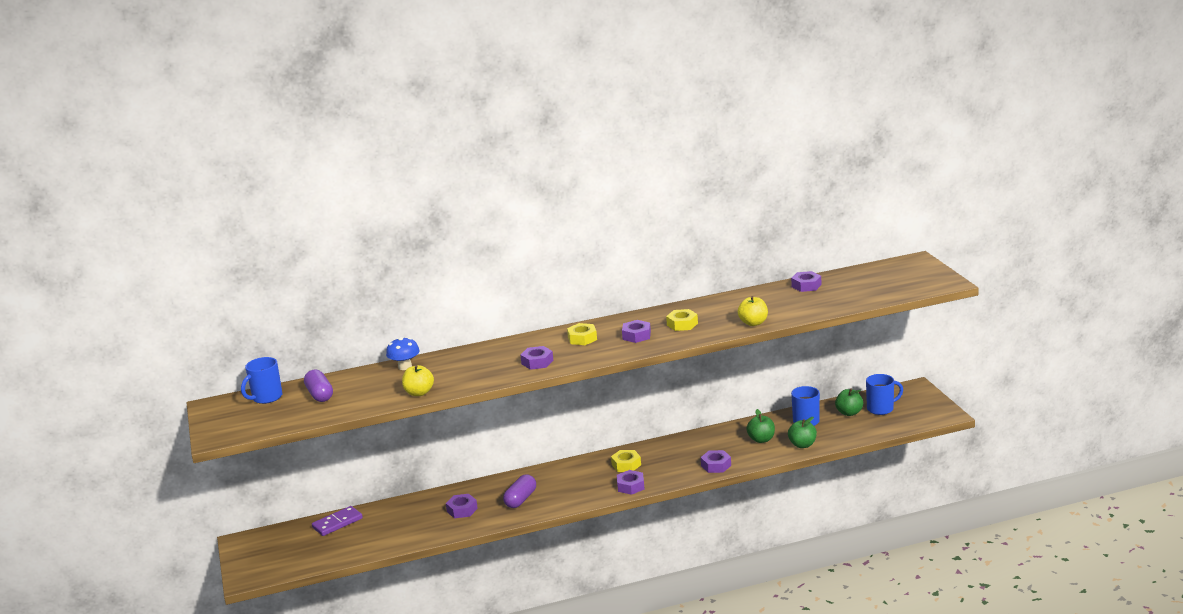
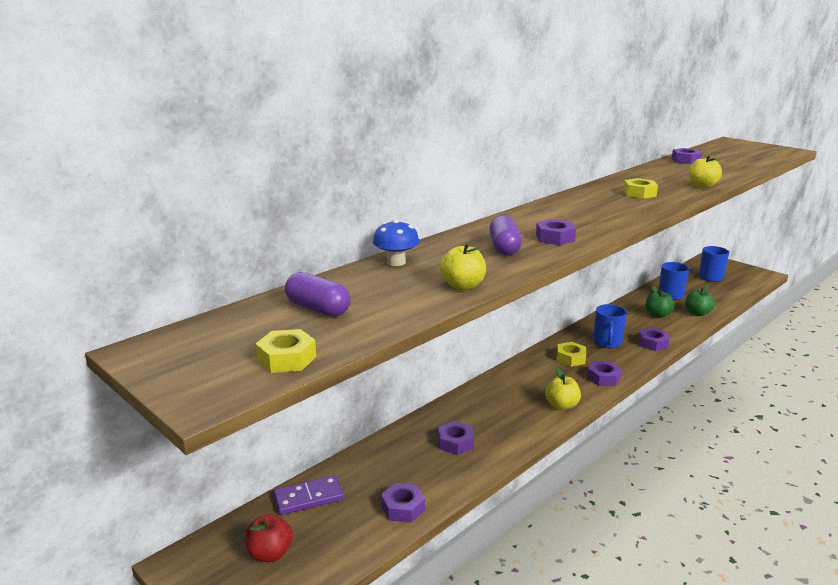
camera: 30 degrees left, 0 degrees up
blue mug [241,357,283,404] -> blue mug moved to [593,304,627,348]
purple domino [312,506,363,536] -> purple domino turned 45 degrees clockwise [273,475,344,515]
purple capsule [503,474,536,508] -> purple capsule moved to [489,215,522,256]
yellow nut [567,323,597,345] -> yellow nut moved to [256,329,316,373]
purple nut [622,320,651,343] -> purple nut moved to [381,483,425,523]
green apple [835,388,863,416] -> none
none -> red apple [245,514,293,562]
none -> yellow apple [545,368,581,410]

